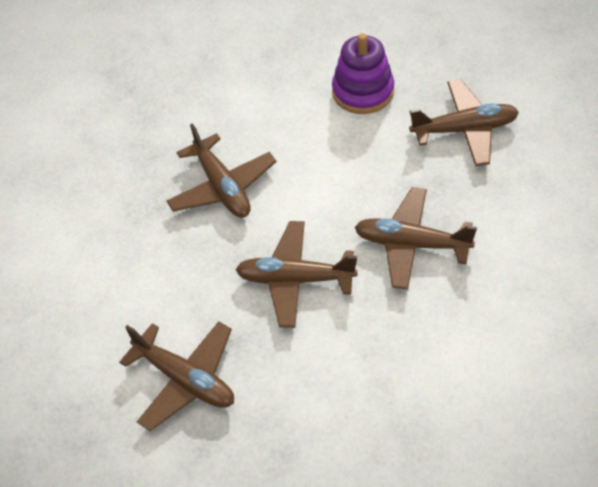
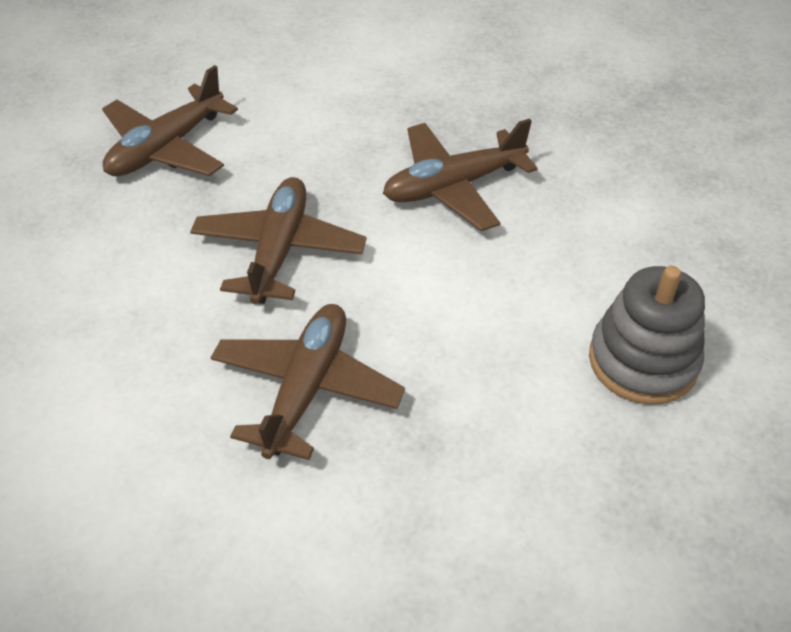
camera: 90 degrees right, 5 degrees down
purple stacking toy [332,33,394,114] -> grey stacking toy [589,266,705,405]
brown plane [409,79,519,166] -> none

